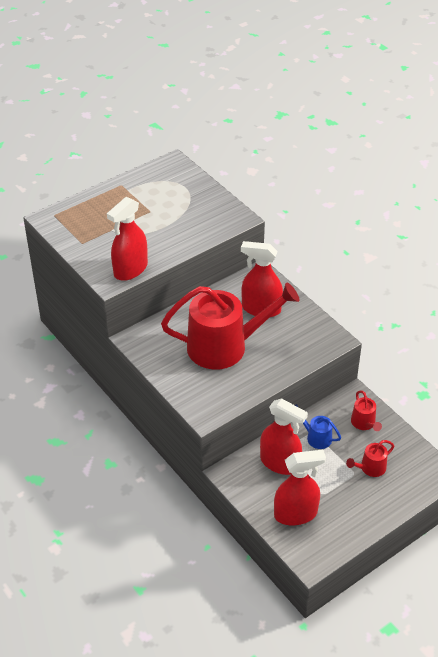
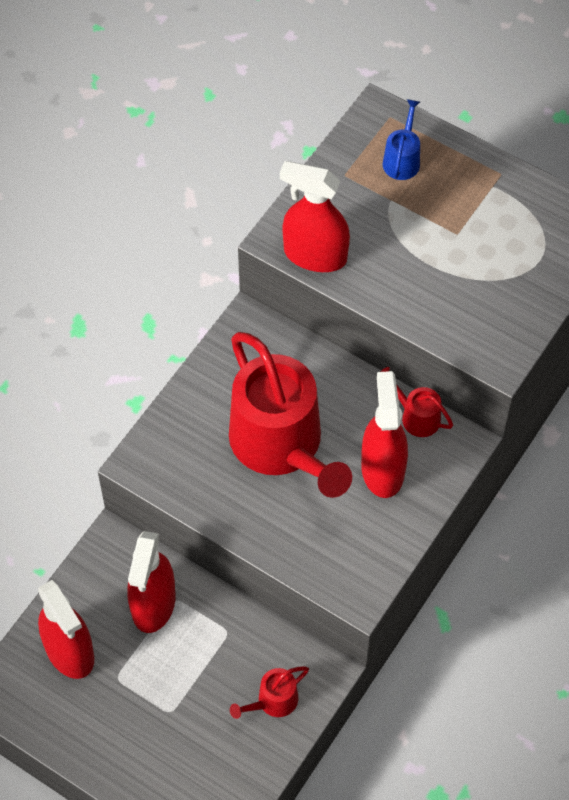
camera: 70 degrees right, 15 degrees up
blue watering can [295,404,341,449] -> blue watering can moved to [383,99,420,180]
red watering can [346,440,394,477] -> red watering can moved to [380,367,453,437]

